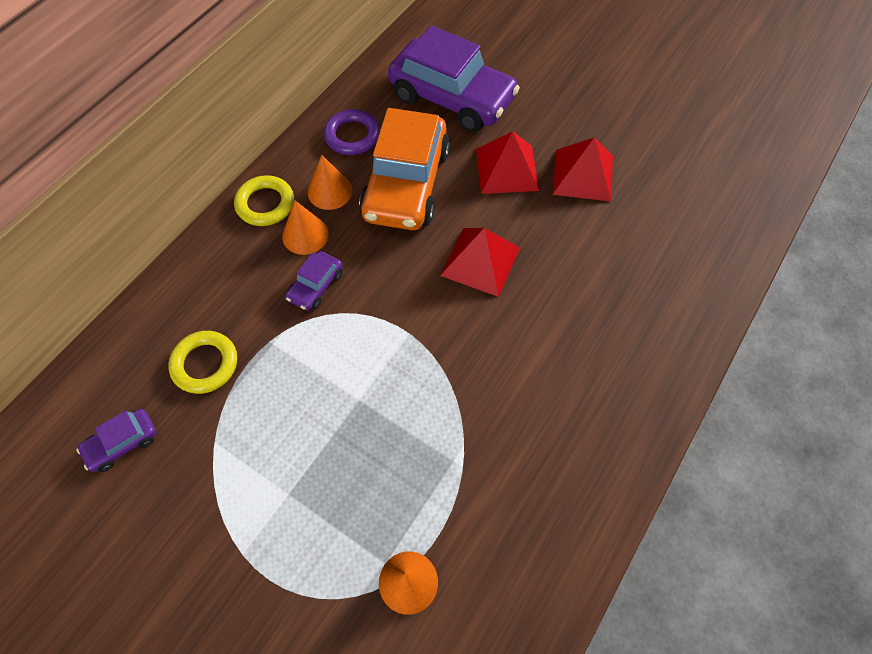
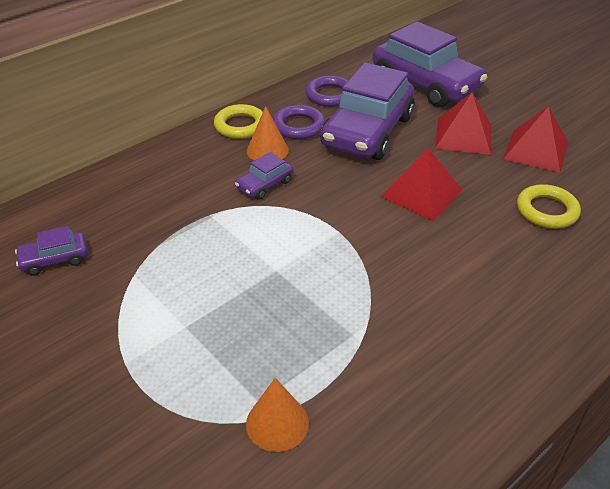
camera: 15 degrees right, 20 degrees down
yellow ring [168,331,237,394] -> yellow ring moved to [517,184,581,229]
orange cone [308,155,352,210] -> purple ring [273,105,325,139]
orange car [359,108,450,230] -> purple car [321,62,415,160]

